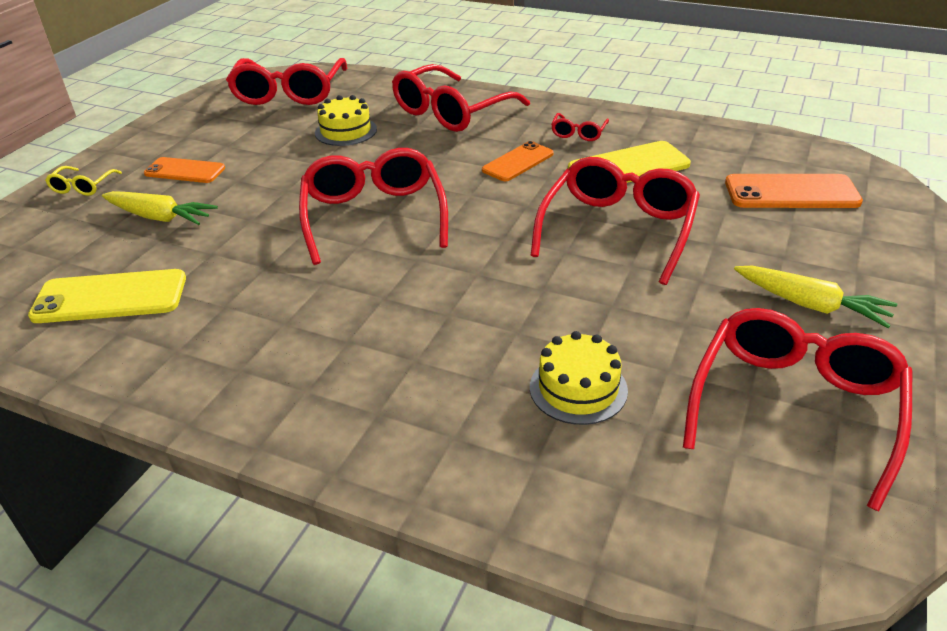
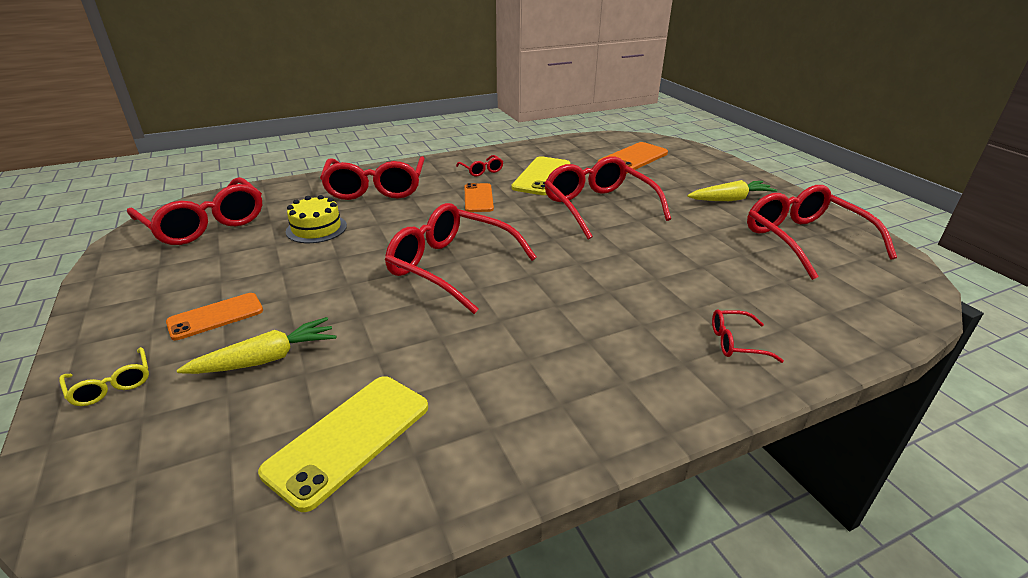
camera: 50 degrees left, 5 degrees down
yellow cake [530,331,628,425] -> none
none -> red glasses [712,310,784,363]

